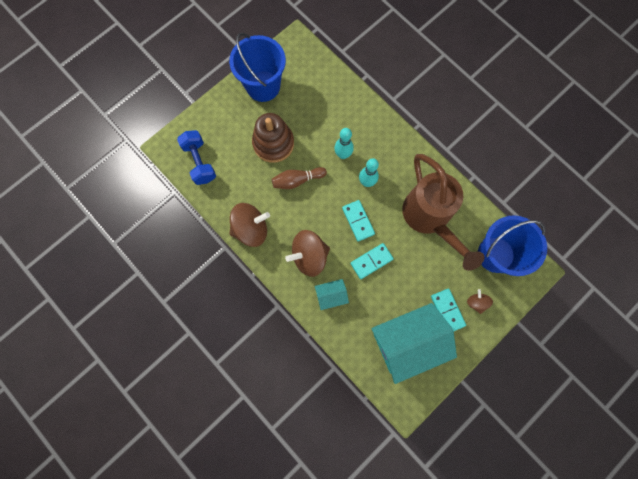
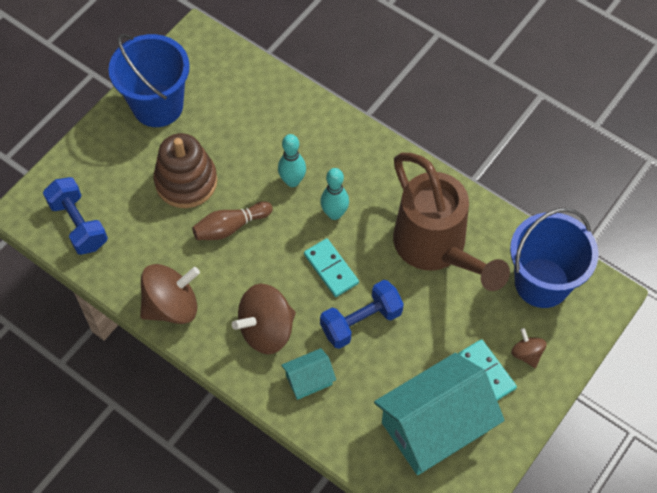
camera: 10 degrees left, 15 degrees down
turquoise domino [350,243,394,279] -> blue dumbbell [320,280,404,349]

